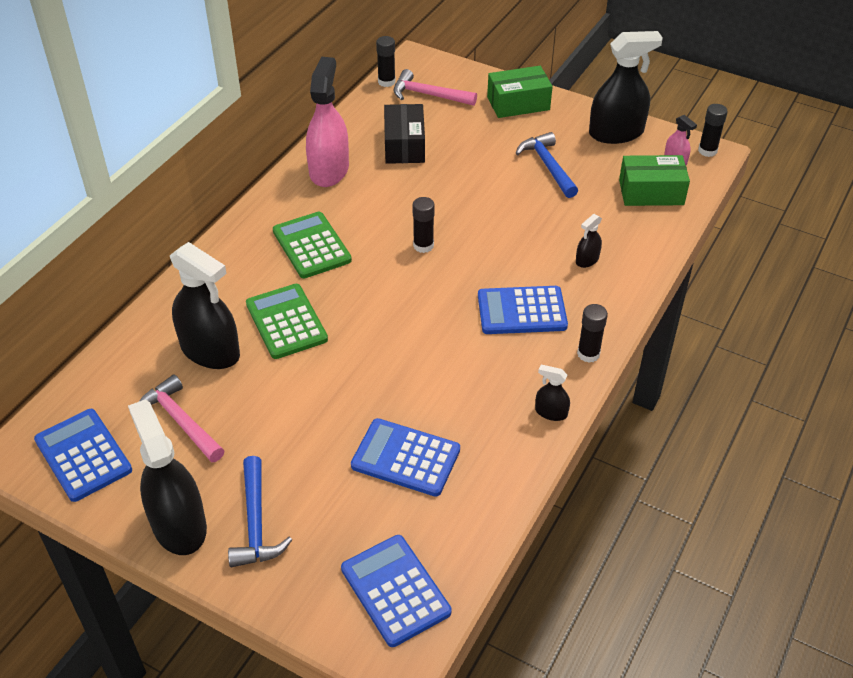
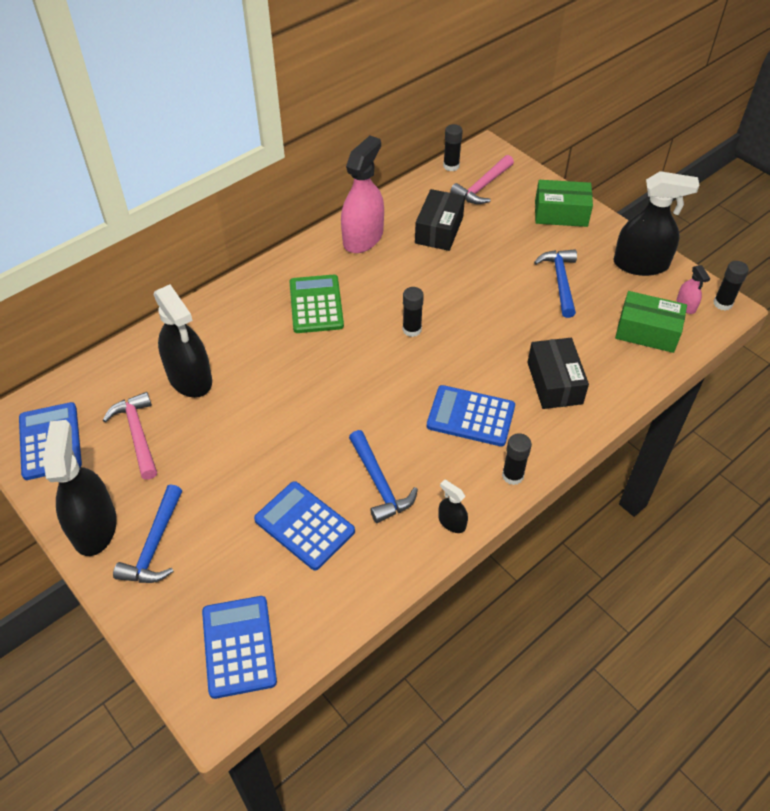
camera: 20 degrees right, 5 degrees up
green calculator [246,284,328,359] -> none
pink hammer [394,69,477,106] -> pink hammer turned 90 degrees counterclockwise [450,155,514,204]
black spray bottle [576,214,602,268] -> black box [527,338,589,409]
none -> blue hammer [349,430,418,523]

